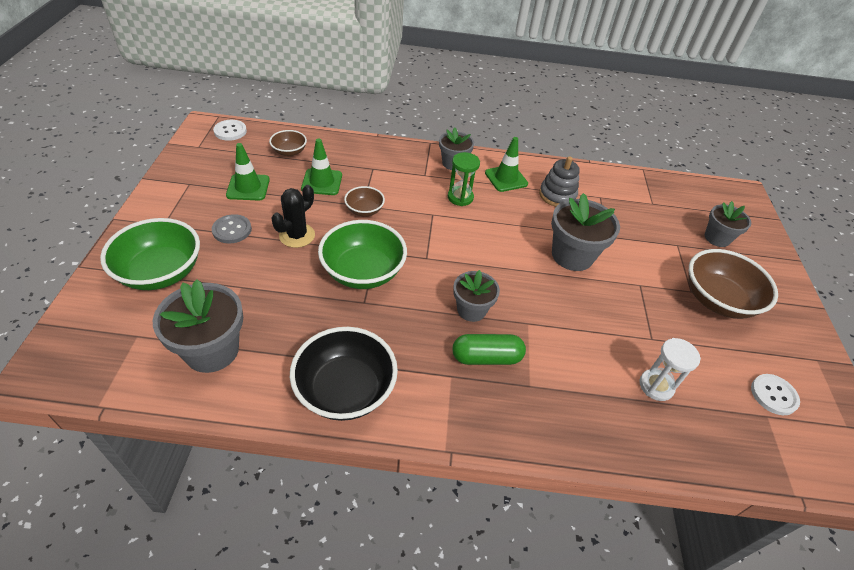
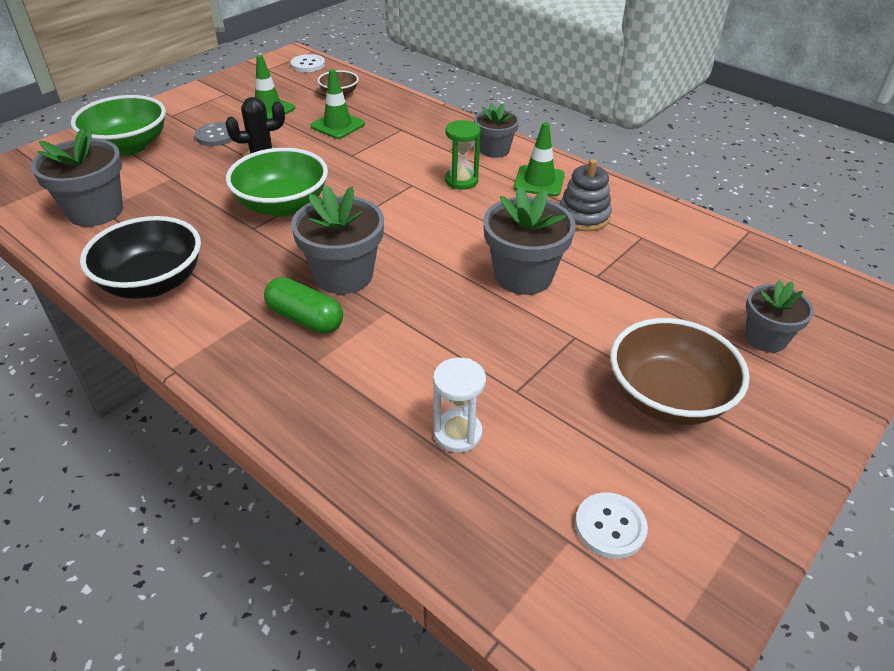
camera: 40 degrees right, 5 degrees down
brown bowl [344,186,385,216] -> none
grey flower pot [453,270,500,322] -> grey flower pot [291,185,384,294], size x1.57

